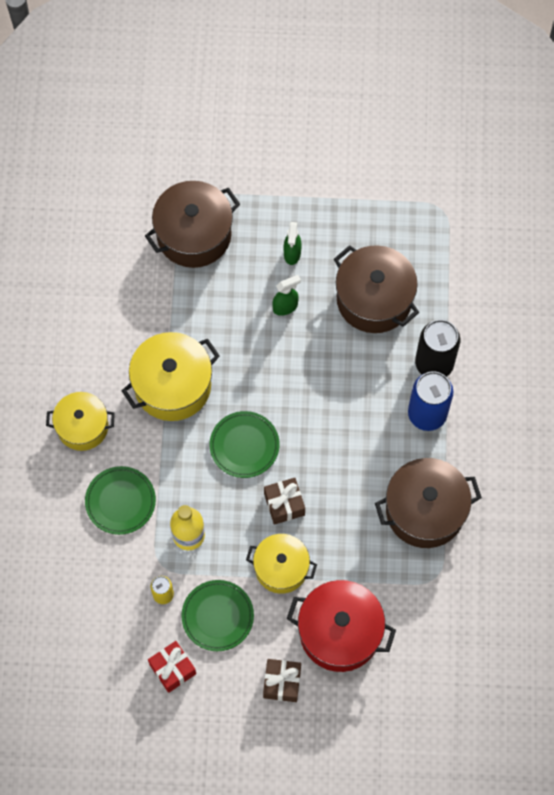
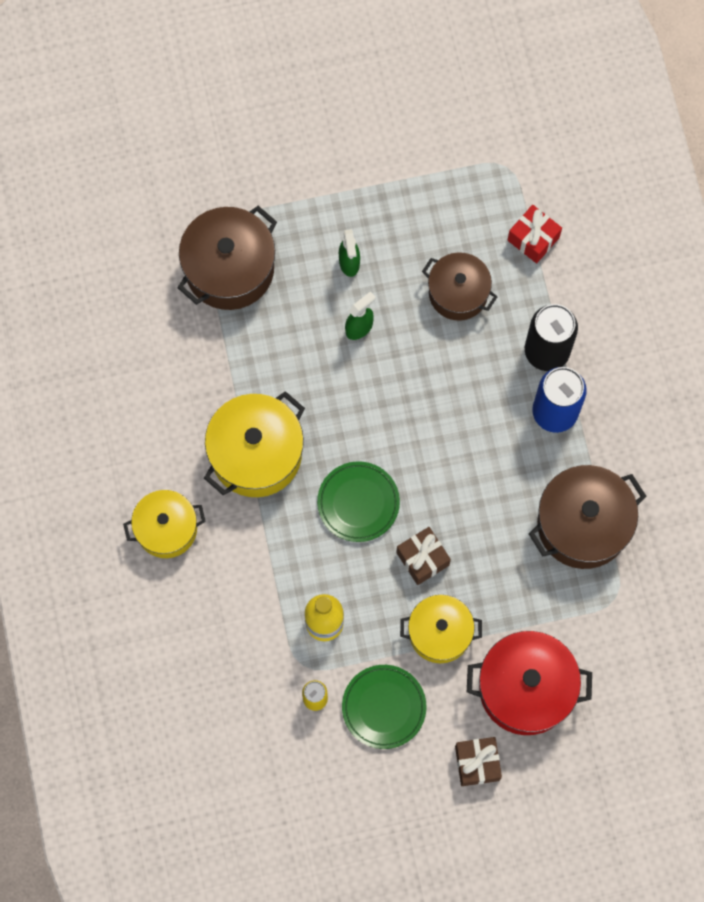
camera: 15 degrees left, 5 degrees up
green plate [85,466,156,535] -> none
red gift [148,641,196,693] -> red gift moved to [508,205,562,264]
brown pot [334,245,419,333] -> brown pot [422,252,497,321], size x0.66

